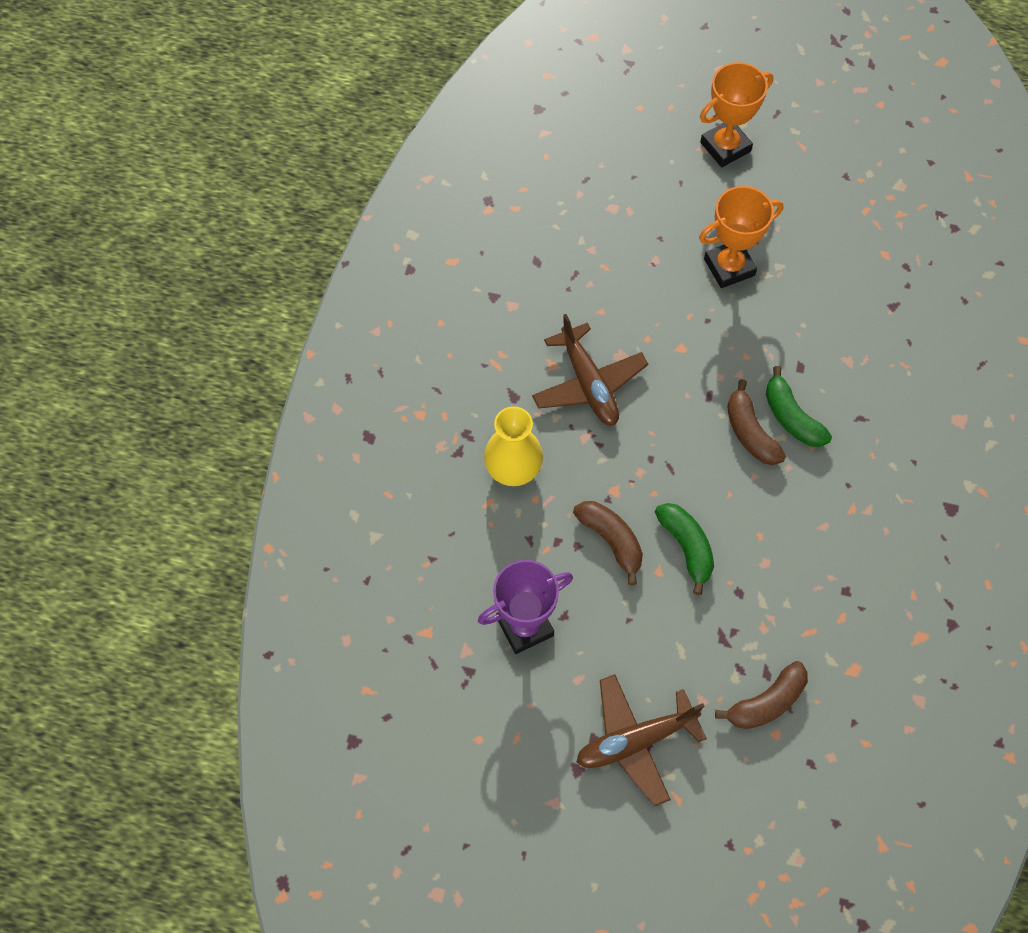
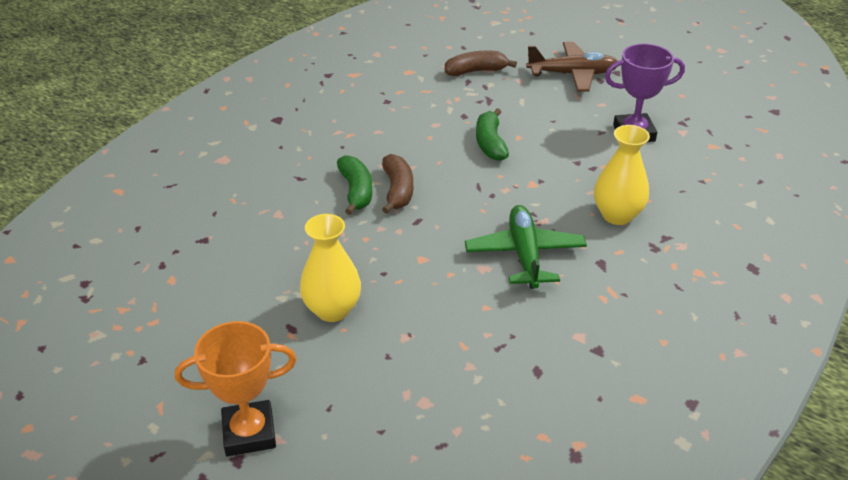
camera: 160 degrees left, 25 degrees down
brown plane [532,314,648,426] -> green plane [465,205,587,289]
brown banana [573,501,643,585] -> none
orange trophy [699,186,783,288] -> yellow vase [300,214,361,322]

